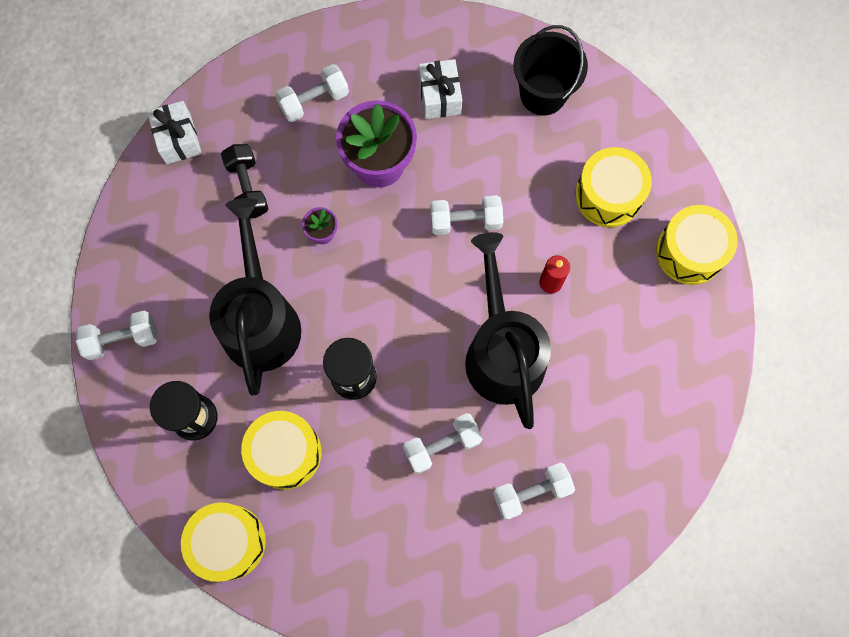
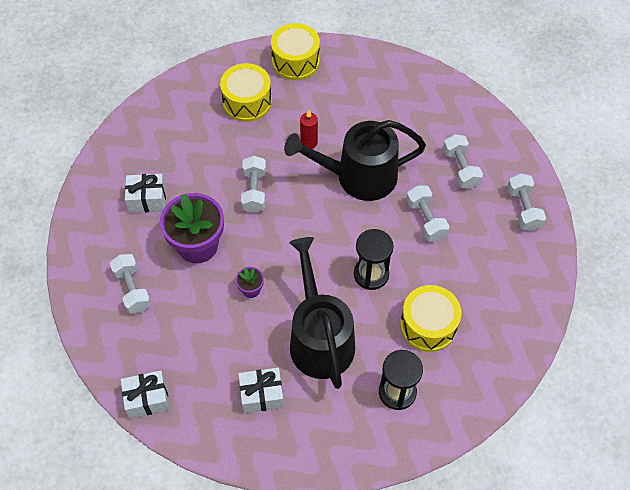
camera: 85 degrees left, 15 degrees down
white dumbbell [76,311,157,360] -> white dumbbell moved to [507,174,546,231]
yellow drum [181,502,266,582] -> none
black watering can [209,198,301,395] -> black watering can turned 75 degrees clockwise [289,237,355,389]
black dumbbell [221,144,268,218] -> none
black bucket [513,25,588,115] -> none
none -> white gift [238,368,284,413]

